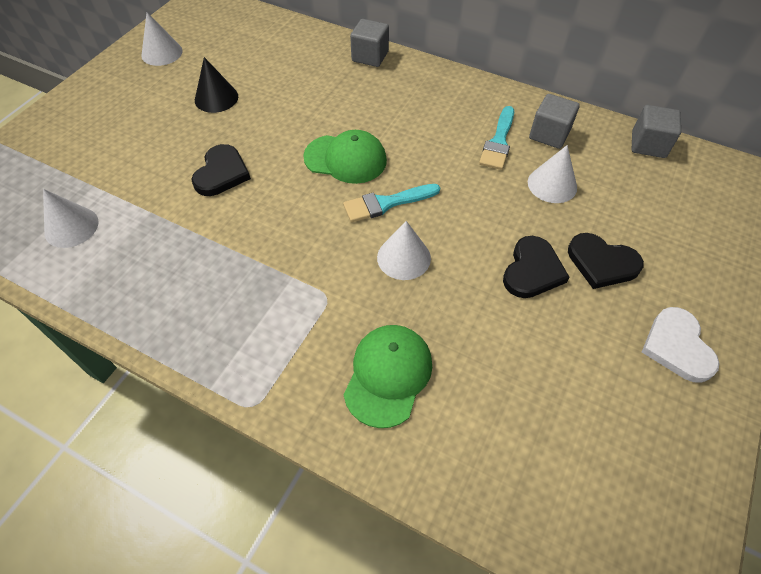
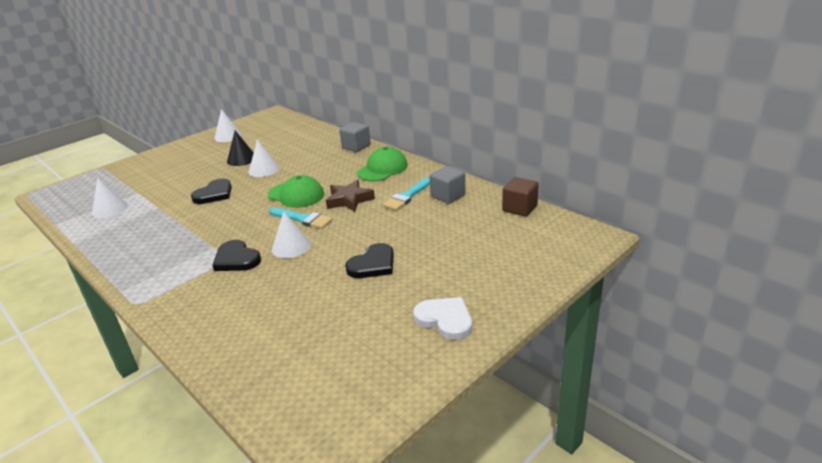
camera: 20 degrees right, 25 degrees down
turquoise brush [343,184,440,222] -> turquoise brush turned 150 degrees counterclockwise [269,208,333,229]
green cap [343,325,432,428] -> green cap moved to [357,147,408,181]
white cone [528,145,577,203] -> white cone moved to [248,139,280,177]
black heart [568,233,644,289] -> black heart moved to [212,240,261,271]
grey cube [632,105,681,158] -> brown cube [502,177,539,217]
white heart [642,307,720,383] -> white heart turned 120 degrees clockwise [413,297,472,340]
none -> brown star [326,180,375,212]

